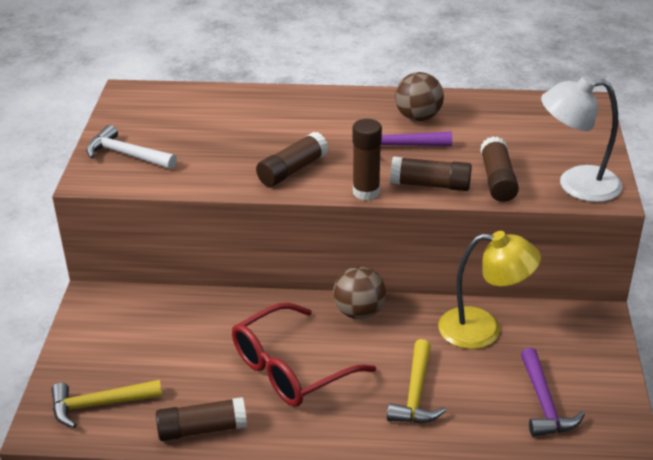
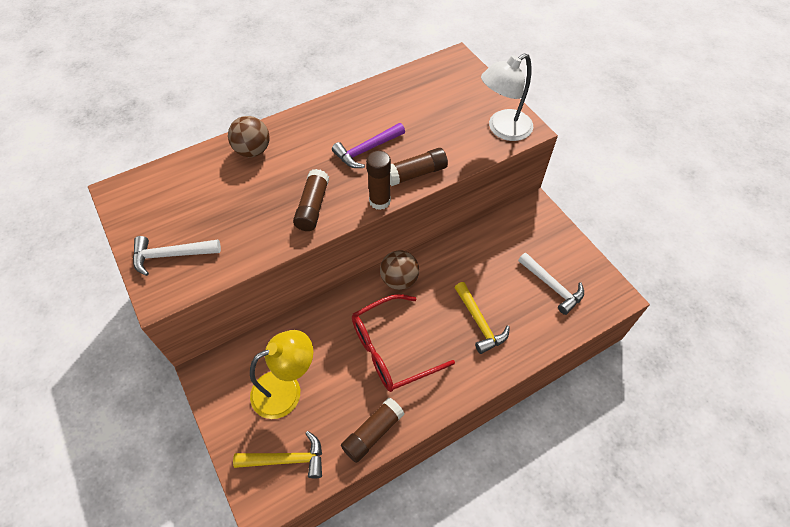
camera: 35 degrees left, 20 degrees up
yellow hammer [51,380,162,428] -> yellow hammer turned 135 degrees counterclockwise [233,431,322,478]
red glasses [232,303,376,407] -> red glasses turned 45 degrees clockwise [352,294,455,392]
brown ball [395,72,444,121] -> brown ball moved to [228,116,270,157]
yellow lamp [438,231,541,349] -> yellow lamp moved to [250,330,313,419]
brown glue stick [480,136,519,202] -> none
purple hammer [521,348,585,437] -> white hammer [518,253,584,315]

